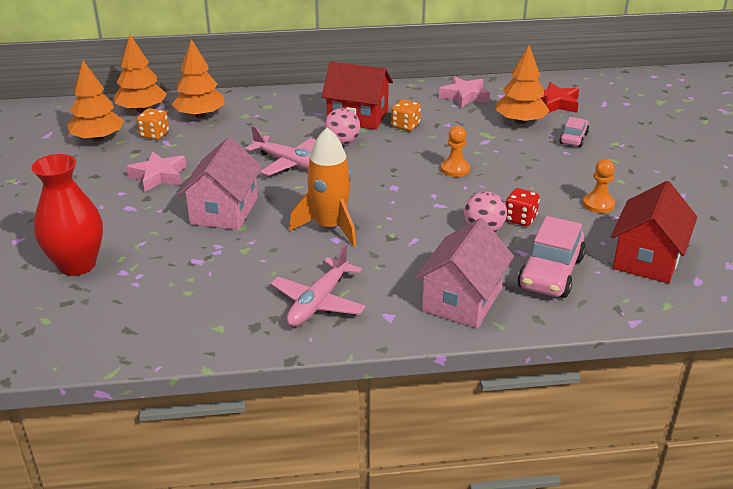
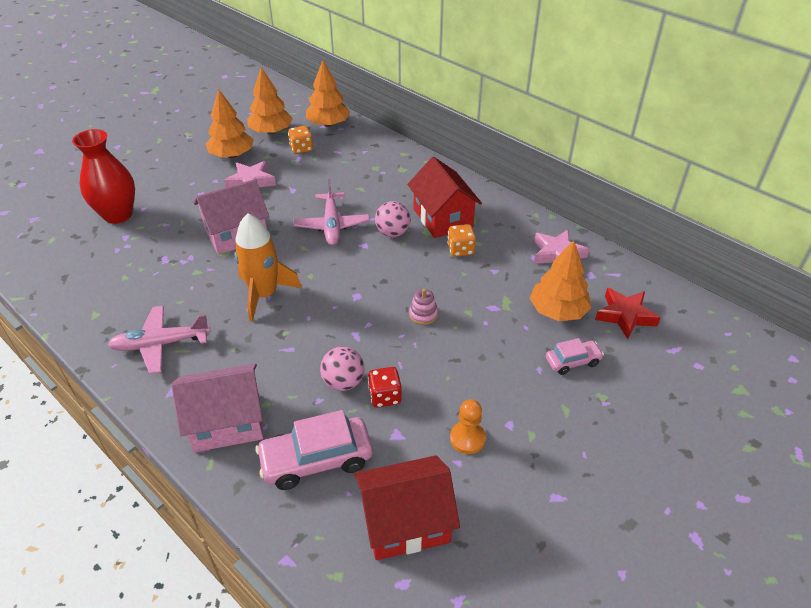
camera: 50 degrees right, 10 degrees up
orange tree [172,39,225,118] -> orange tree moved to [206,89,254,158]
orange pawn [441,126,470,177] -> pink stacking toy [409,288,438,325]

